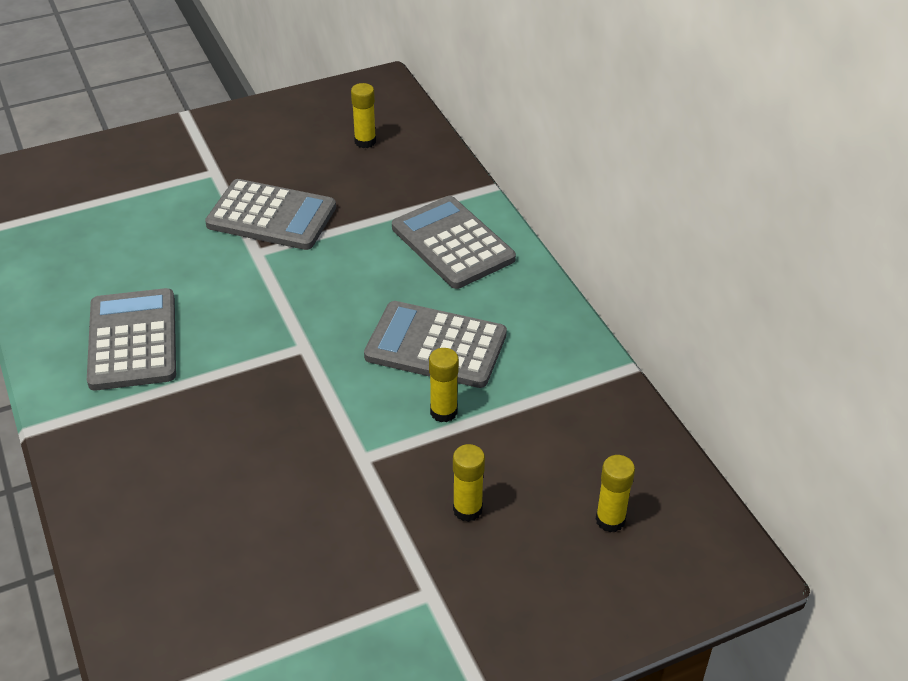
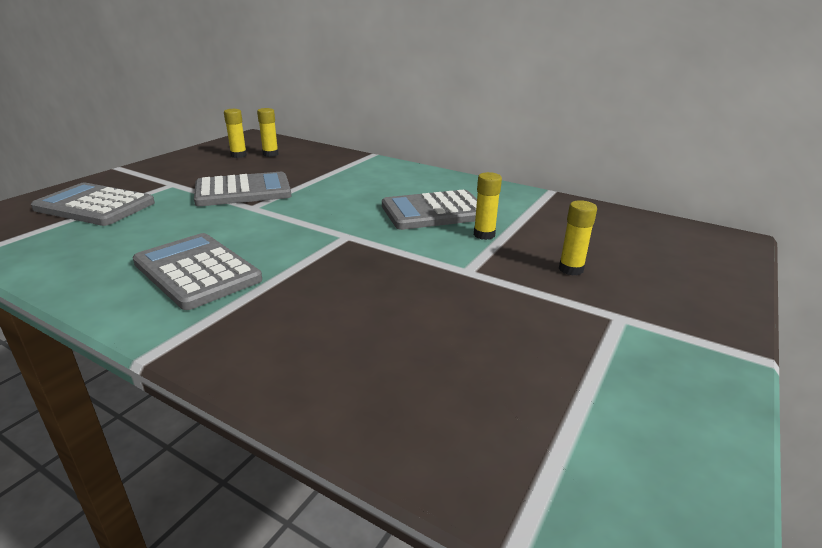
camera: 35 degrees left, 15 degrees down
grey calculator [392,196,516,289] -> grey calculator moved to [31,183,155,226]
yellow glue stick [596,455,635,532] -> yellow glue stick moved to [224,109,247,158]

